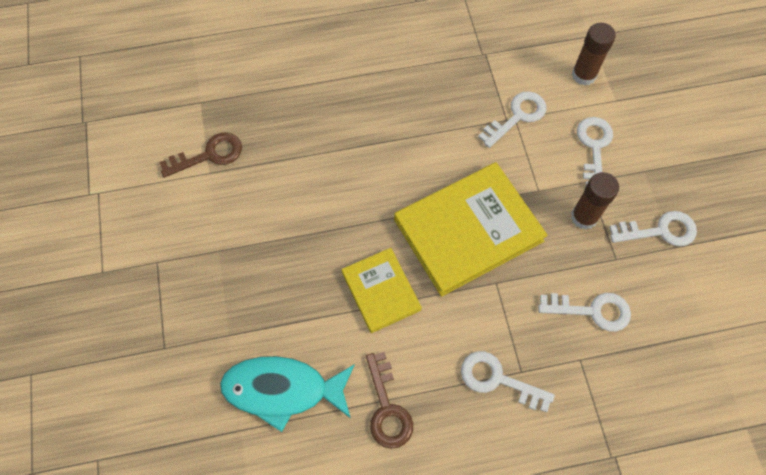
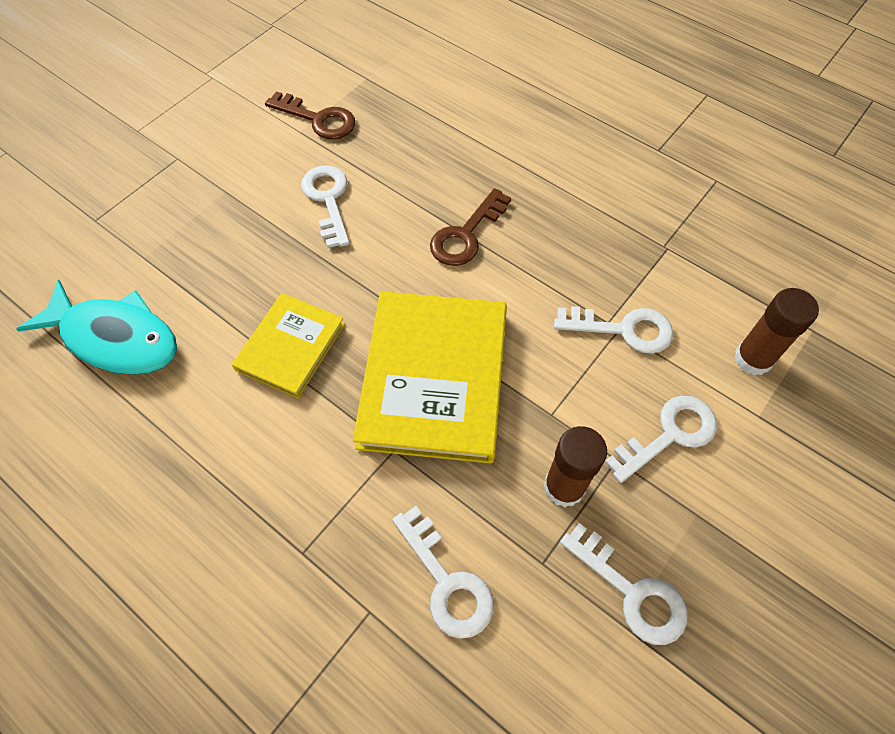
camera: 50 degrees right, 5 degrees down
turquoise fish [220,356,355,432] -> turquoise fish turned 150 degrees clockwise [16,280,177,375]
brown key [366,352,413,449] -> brown key moved to [430,188,511,266]
yellow book [394,162,548,297] -> yellow book turned 75 degrees clockwise [353,291,507,463]
white key [461,351,555,412] -> white key moved to [301,165,350,248]

